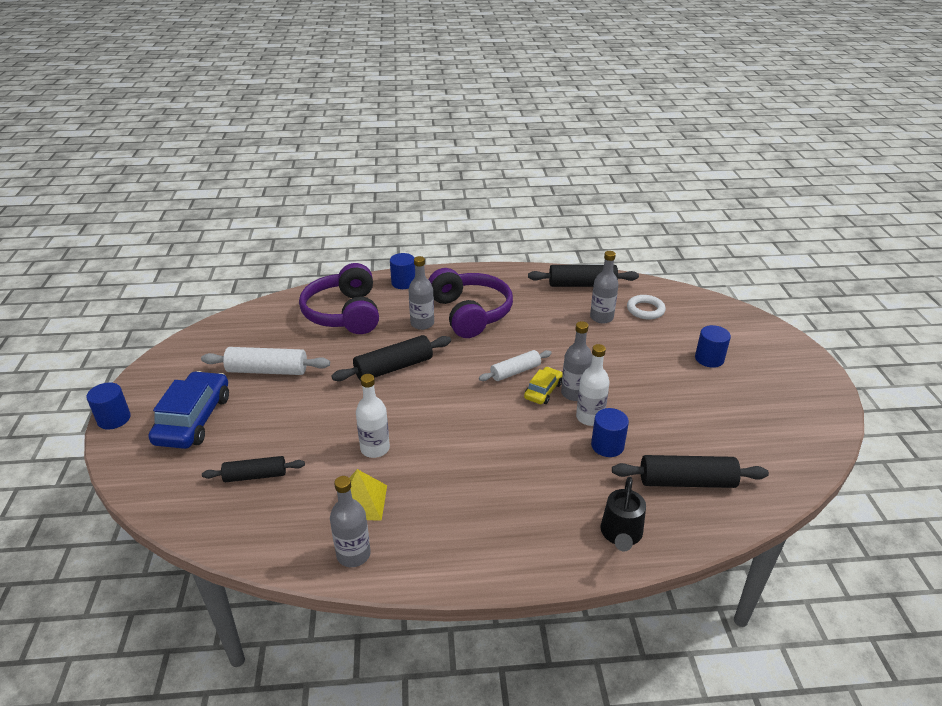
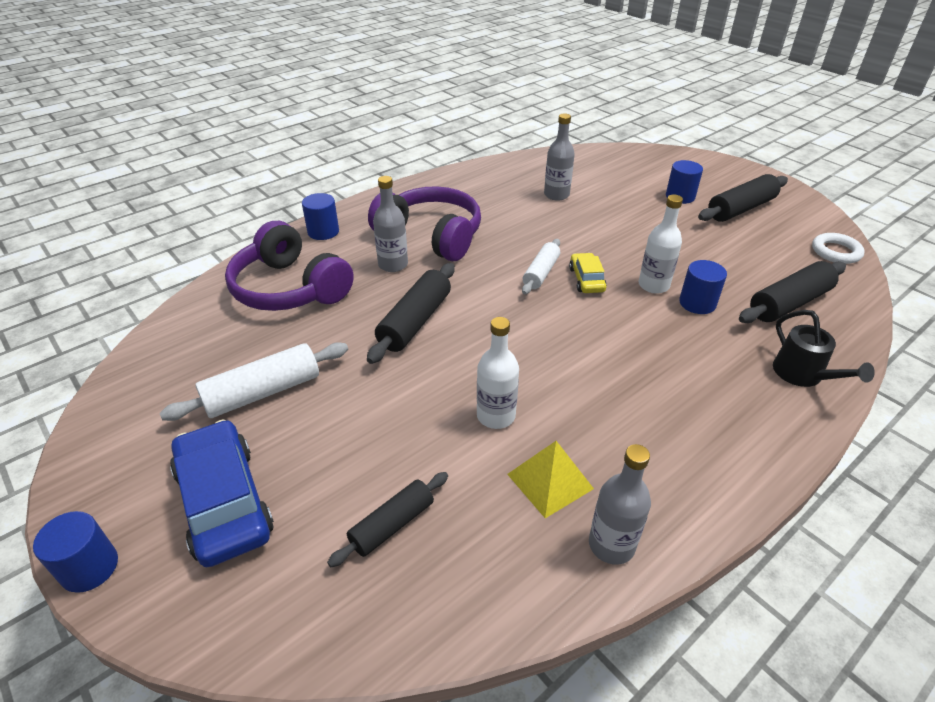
camera: 35 degrees left, 5 degrees up
black rolling pin [528,265,639,287] -> black rolling pin moved to [698,174,788,222]
grey bottle [561,321,592,401] -> none
white ring [627,295,666,320] -> white ring moved to [812,233,865,264]

